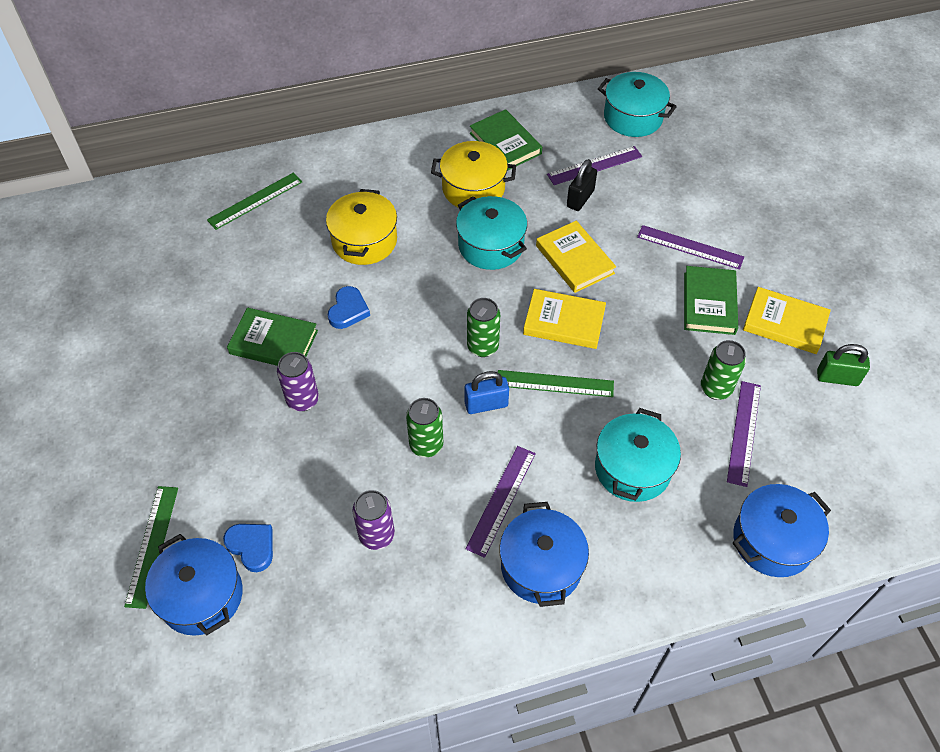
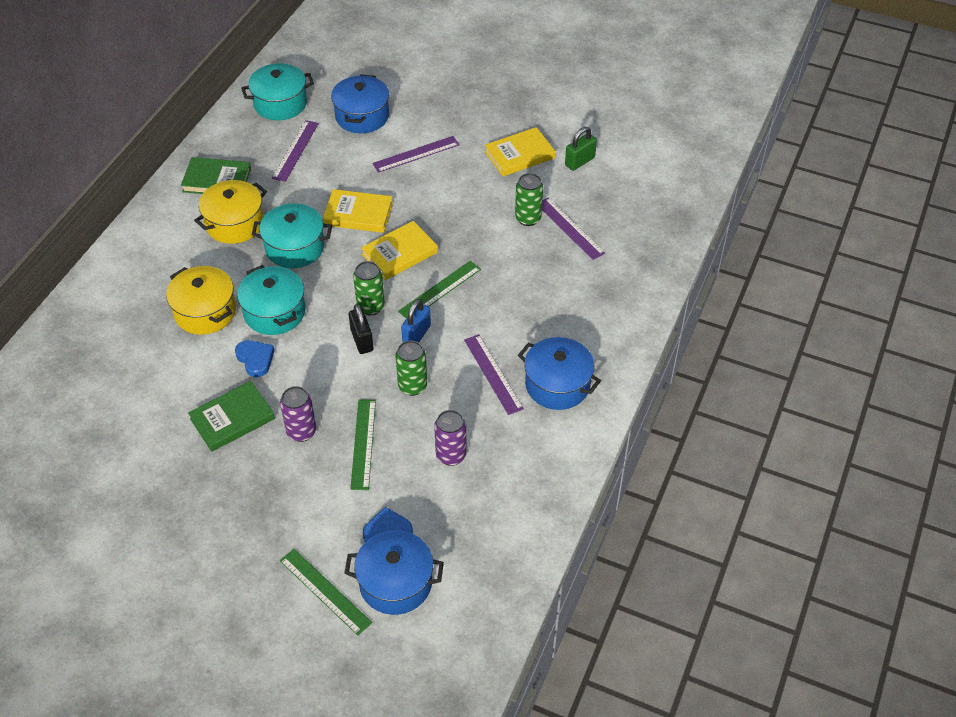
camera: 50 degrees left, 5 degrees down
green ruler [207,173,302,230] -> green ruler moved to [350,400,376,490]
black padlock [567,159,597,211] -> black padlock moved to [349,304,373,354]
turquoise pot [595,408,681,502] -> turquoise pot moved to [237,265,306,335]
green book [684,266,738,335] -> none
blue pot [733,484,831,577] -> blue pot moved to [331,74,389,133]

